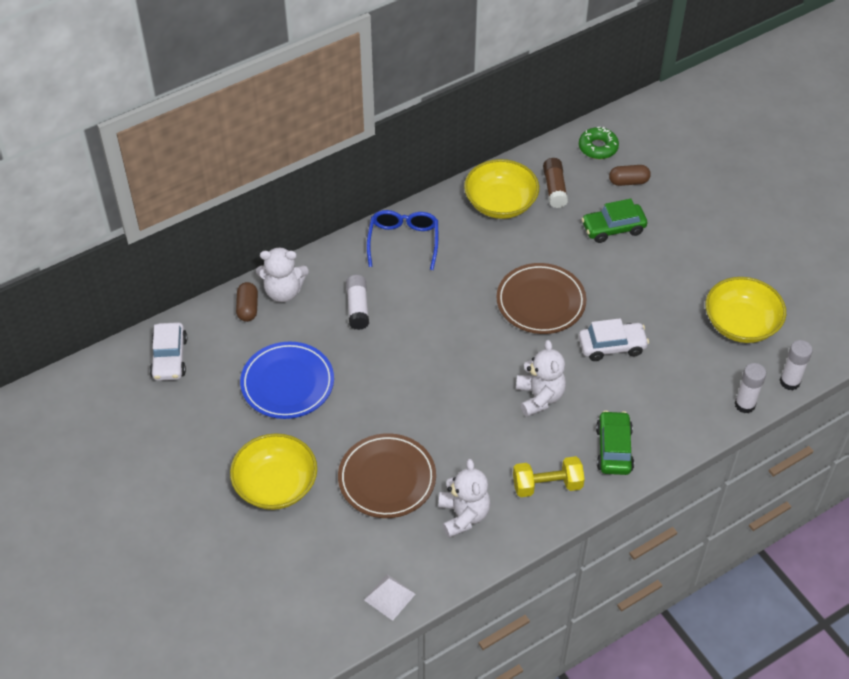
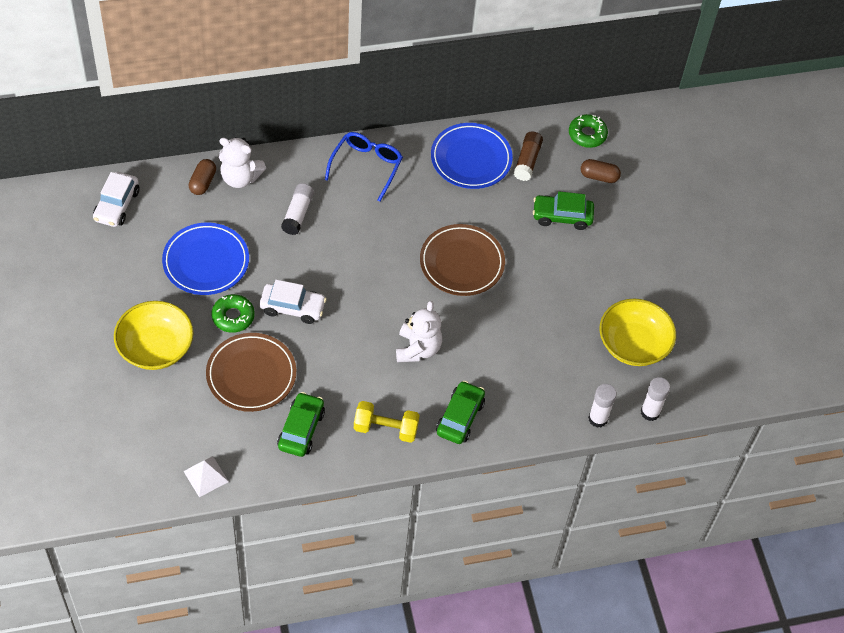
camera: 15 degrees right, 5 degrees up
white teddy bear [439,459,490,538] -> green car [277,392,325,457]
yellow bowl [464,159,539,219] -> blue plate [431,123,513,189]
white car [579,318,649,361] -> white car moved to [260,280,327,324]
none -> green donut [212,294,255,333]

